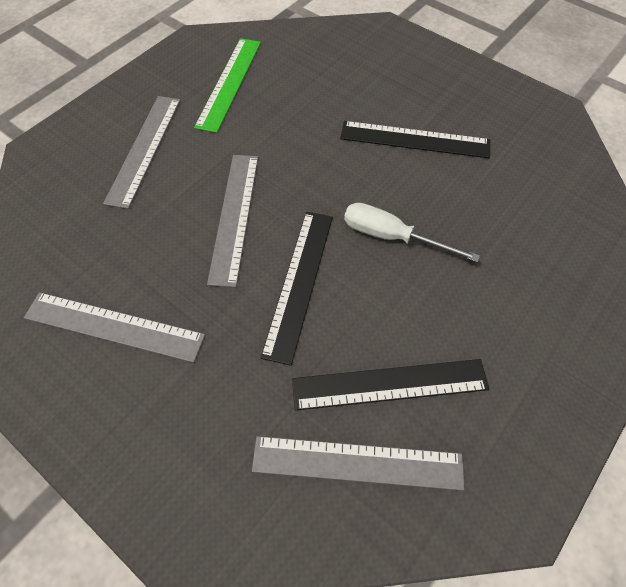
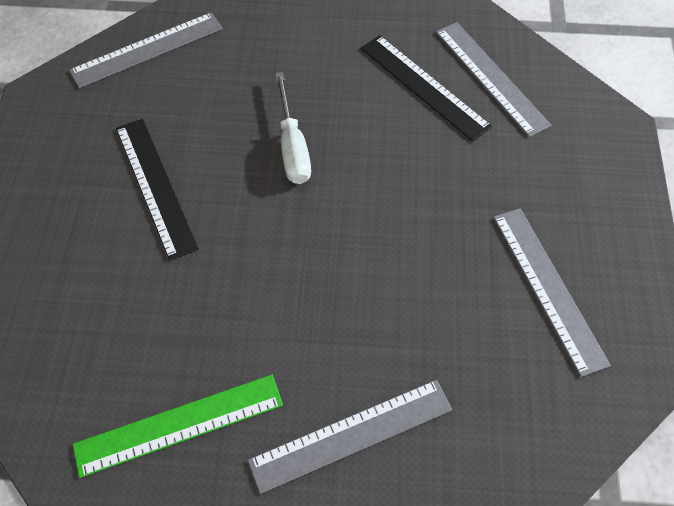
camera: 125 degrees left, 0 degrees up
grey ruler [207,155,258,288] -> grey ruler moved to [69,12,223,88]
black ruler [261,212,333,366] -> none

